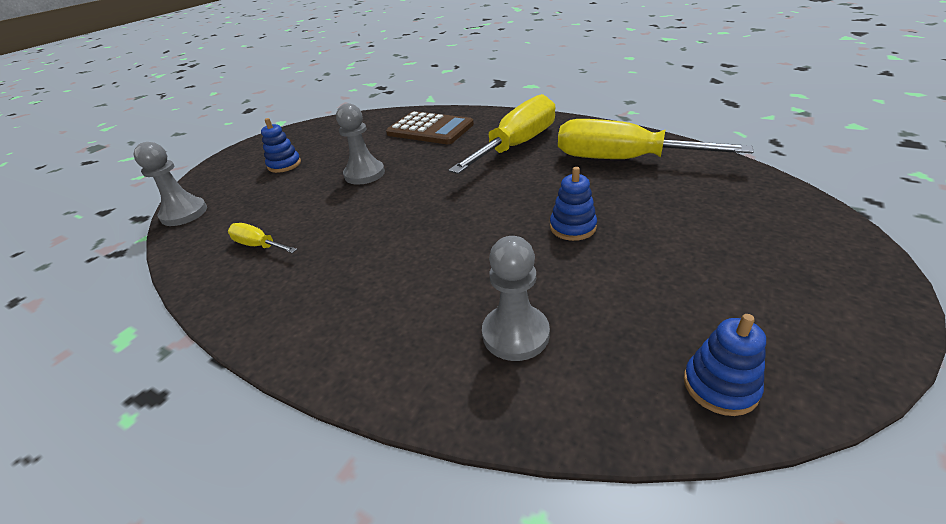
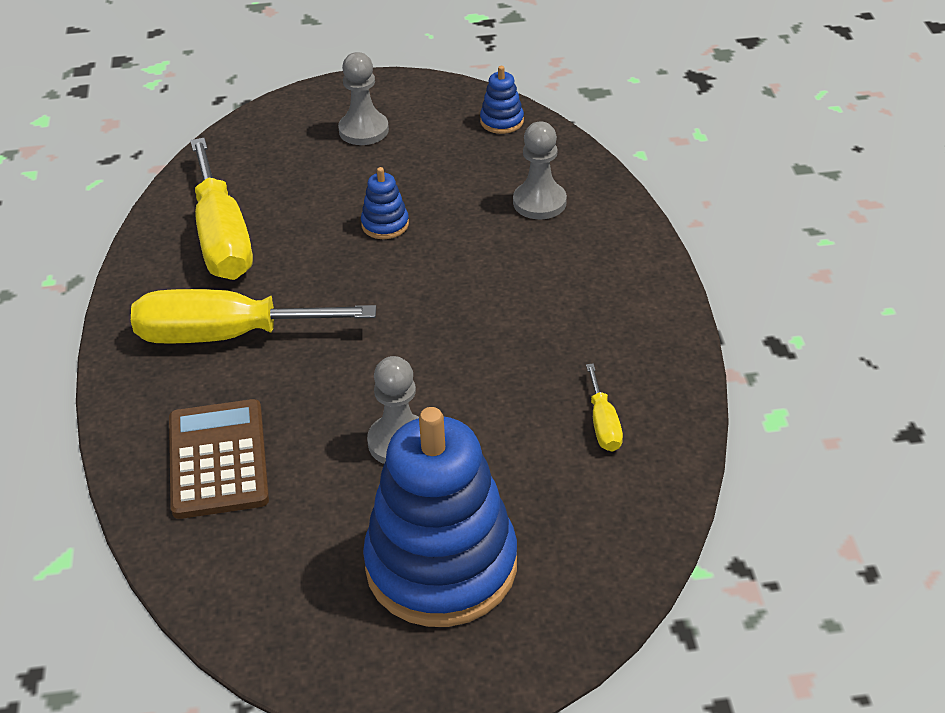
camera: 130 degrees left, 5 degrees up
grey pawn [134,142,207,226] -> grey pawn moved to [338,52,389,145]
blue stacking toy [261,118,301,173] -> blue stacking toy [363,407,517,627], size x2.48

